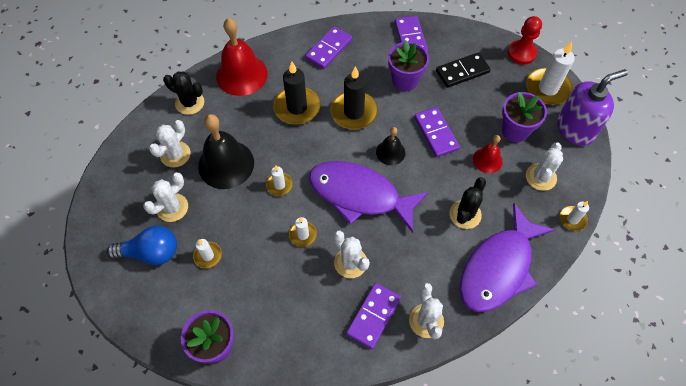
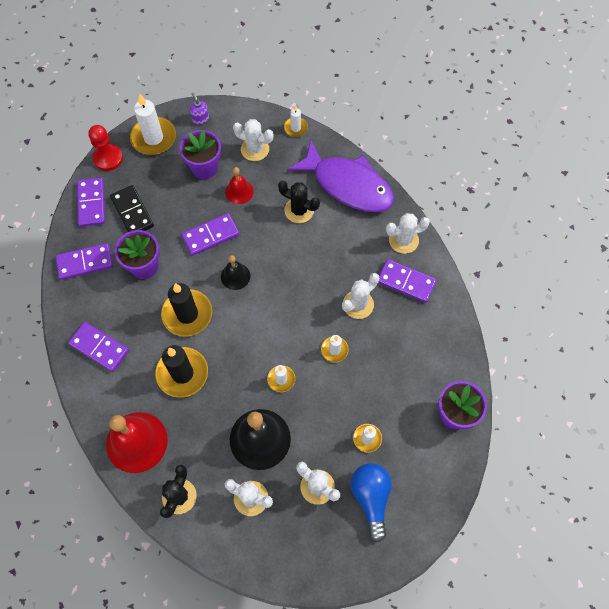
camera: 95 degrees left, 5 degrees up
purple fish [309,161,428,233] -> none
purple soap dispenser [557,69,628,146] -> purple soap dispenser [190,93,209,125], size x0.42
none -> purple domino [77,177,105,227]

